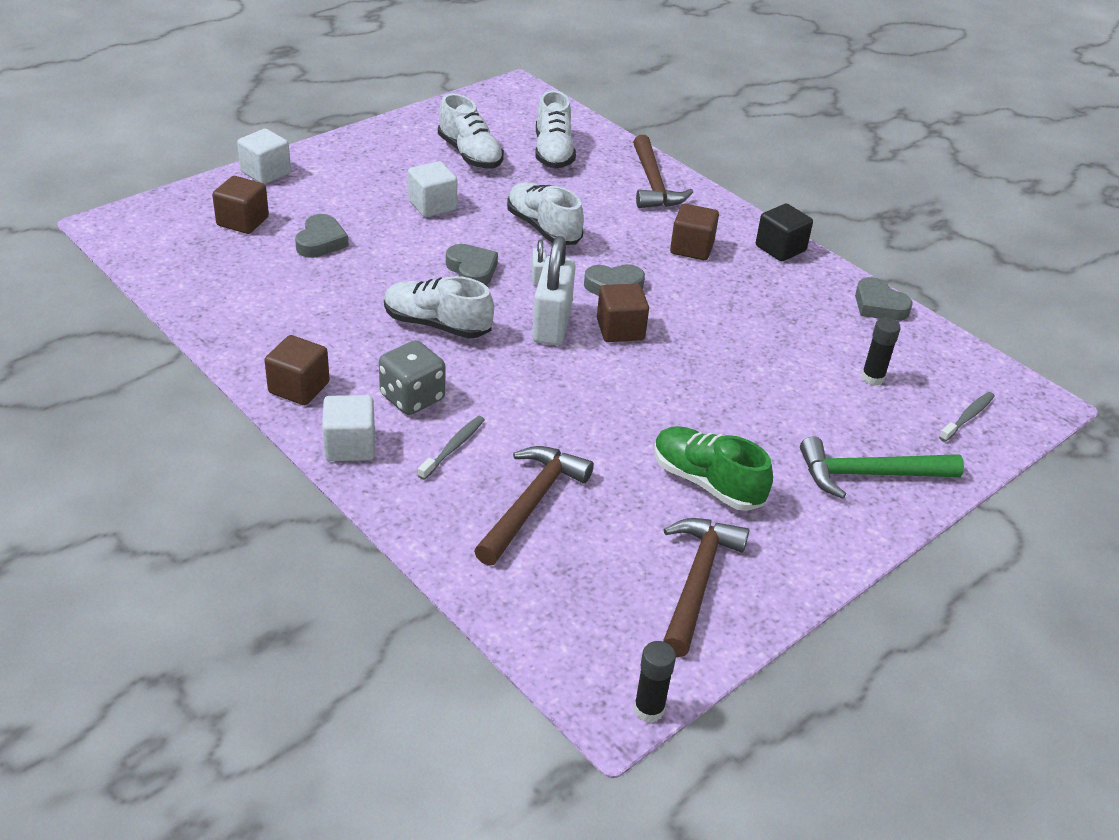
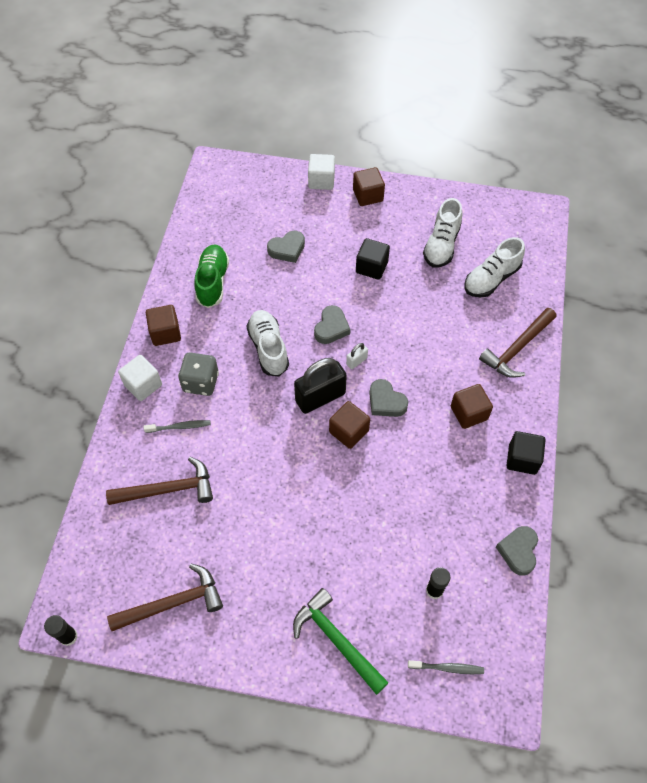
camera: 55 degrees right, 20 degrees up
brown cube [212,176,269,234] -> brown cube moved to [353,167,385,206]
white cube [408,161,457,217] -> black cube [356,238,390,280]
white shoe [507,182,584,245] -> none
white padlock [532,236,576,345] -> black padlock [294,358,347,414]
green shoe [654,426,773,511] -> green shoe moved to [194,244,229,308]

